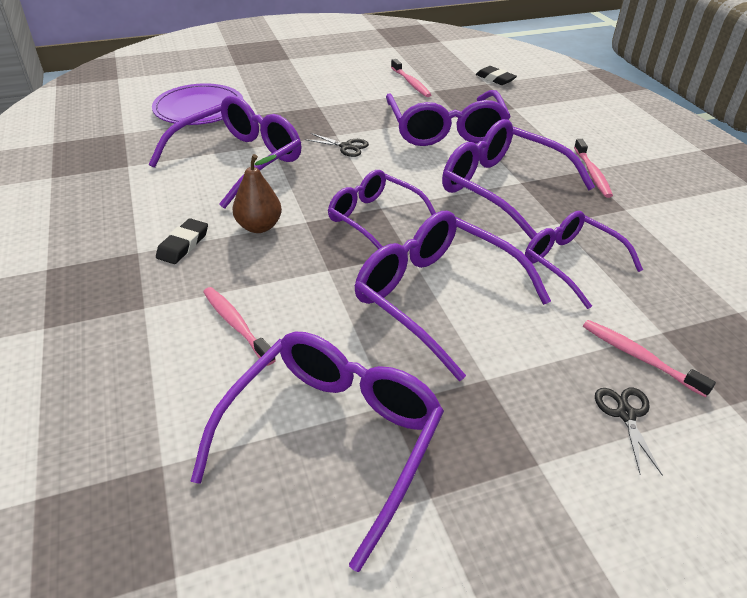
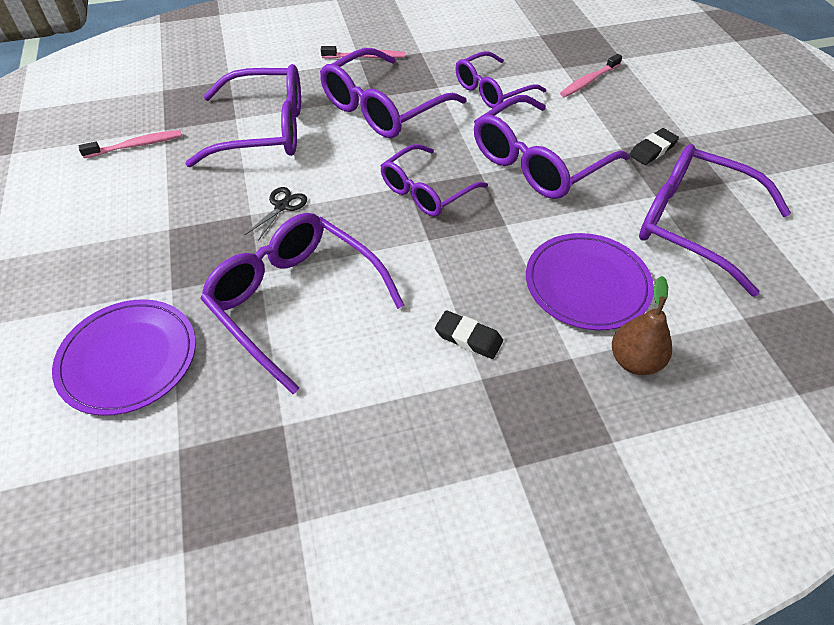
camera: 85 degrees left, 10 degrees up
pink toothbrush [203,287,276,366] -> purple plate [526,233,654,331]
brown pear [232,154,282,233] -> brown pear moved to [612,276,672,375]
black eraser [476,66,517,85] -> black eraser moved to [630,128,679,165]
black scissors [595,388,662,475] -> none

